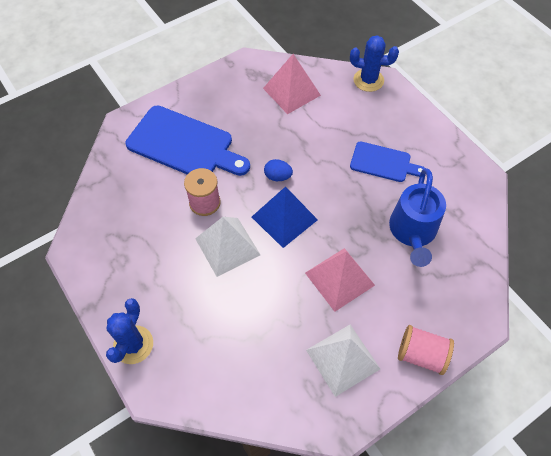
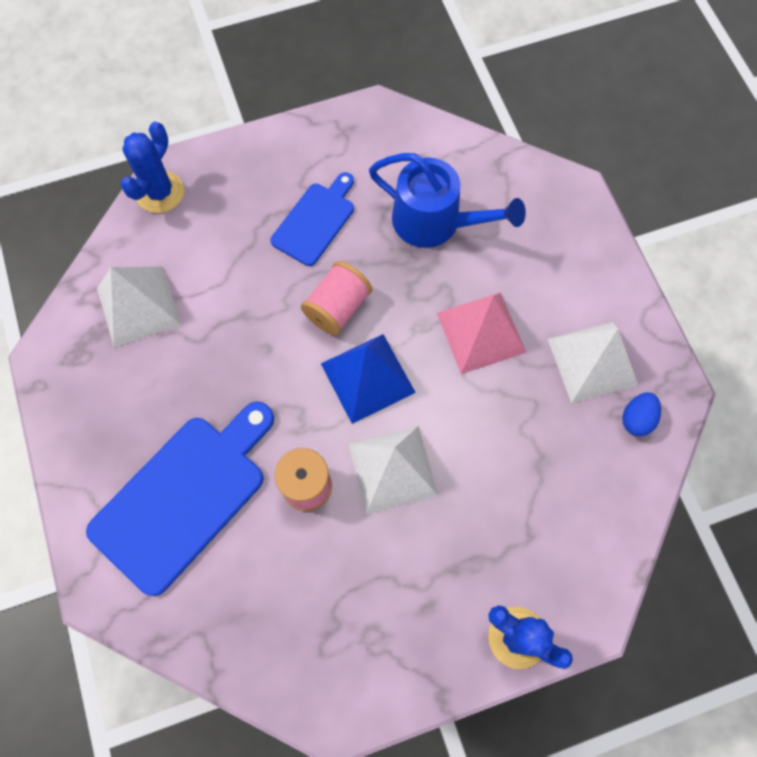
camera: 75 degrees left, 10 degrees up
pink pyramid [263,54,321,114] -> white pyramid [97,267,181,347]
blue egg [264,159,293,181] -> blue egg moved to [622,392,661,436]
pink spool [398,325,454,375] -> pink spool moved to [301,261,372,335]

